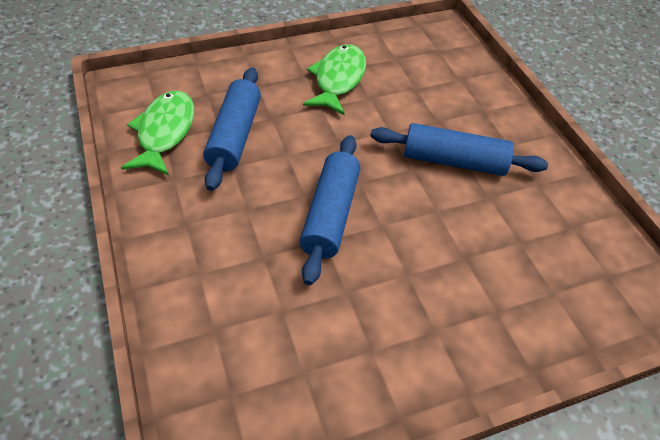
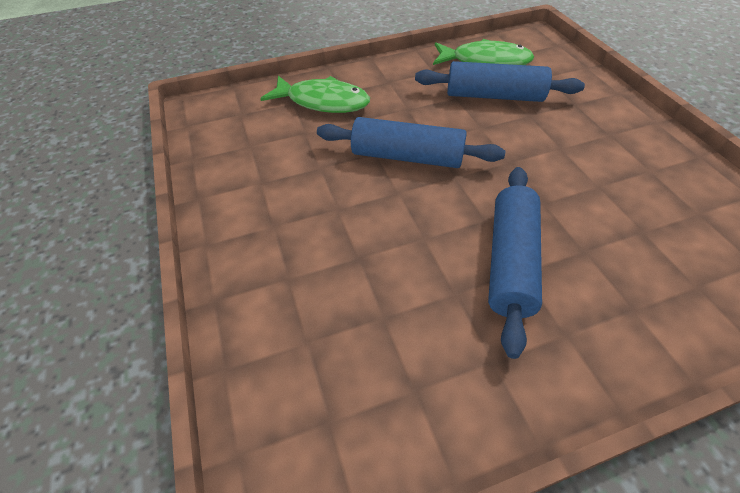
camera: 95 degrees right, 0 degrees up
green fish [303,44,366,115] -> green fish moved to [260,76,370,113]

